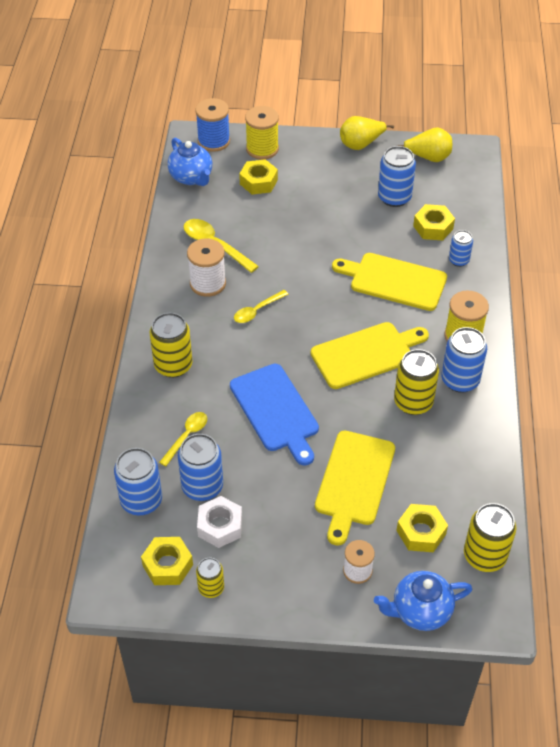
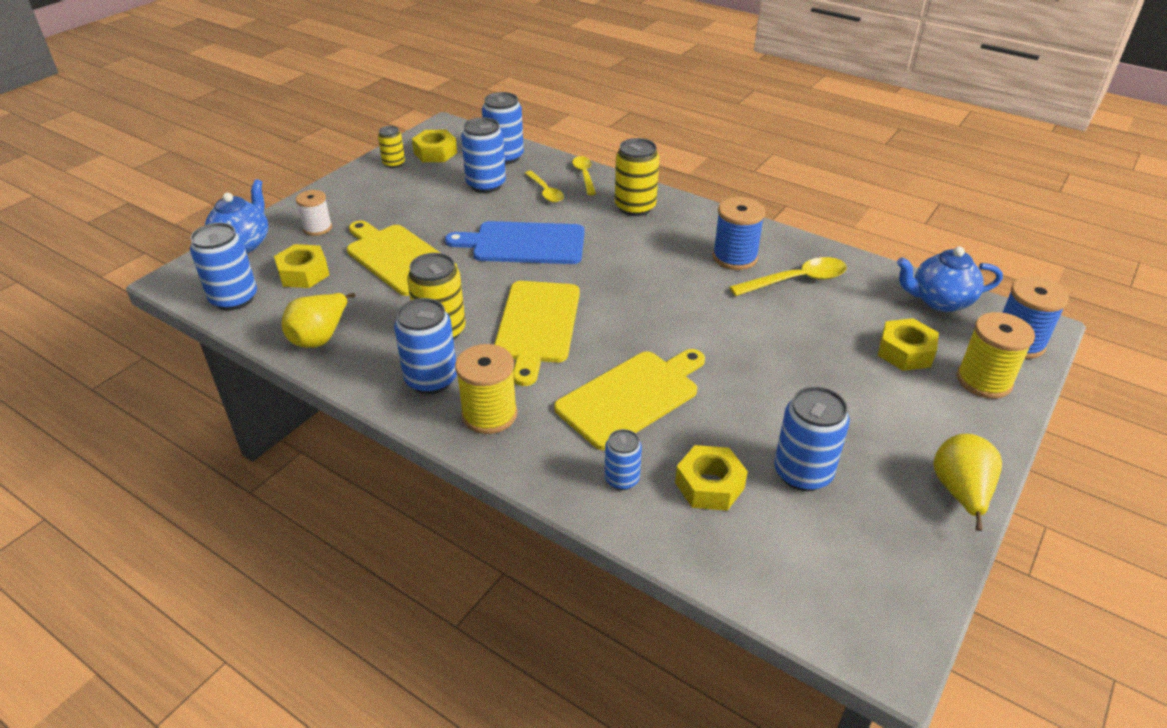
camera: 120 degrees right, 10 degrees down
white spool [187,238,226,297] -> blue spool [713,197,765,270]
white nut [197,496,242,548] -> none
yellow spoon [234,290,288,323] -> yellow spoon moved to [572,156,596,195]
yellow pear [398,128,452,162] -> yellow pear moved to [282,293,355,348]
yellow can [464,503,517,572] -> blue can [190,223,257,310]

